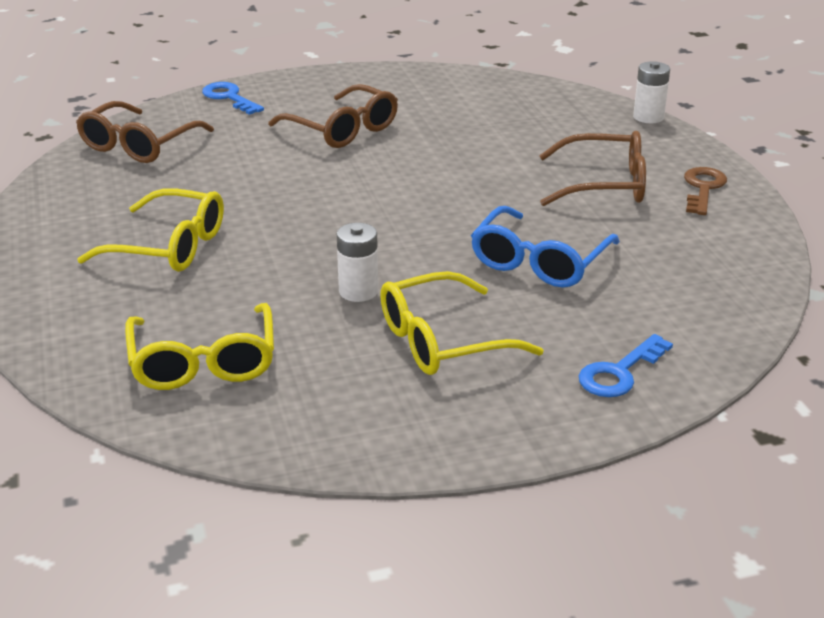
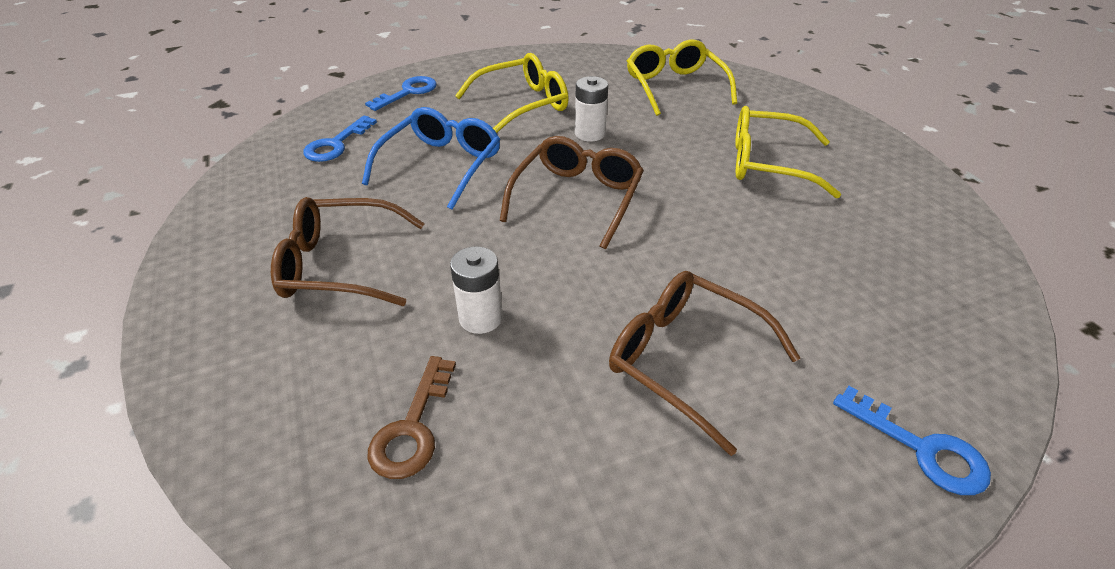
camera: 175 degrees right, 10 degrees up
brown glasses [76,101,214,163] -> brown glasses moved to [500,136,644,249]
white battery [633,61,670,123] -> white battery moved to [450,246,503,334]
brown key [684,167,727,215] -> brown key moved to [367,356,456,479]
none -> blue key [303,116,377,162]

